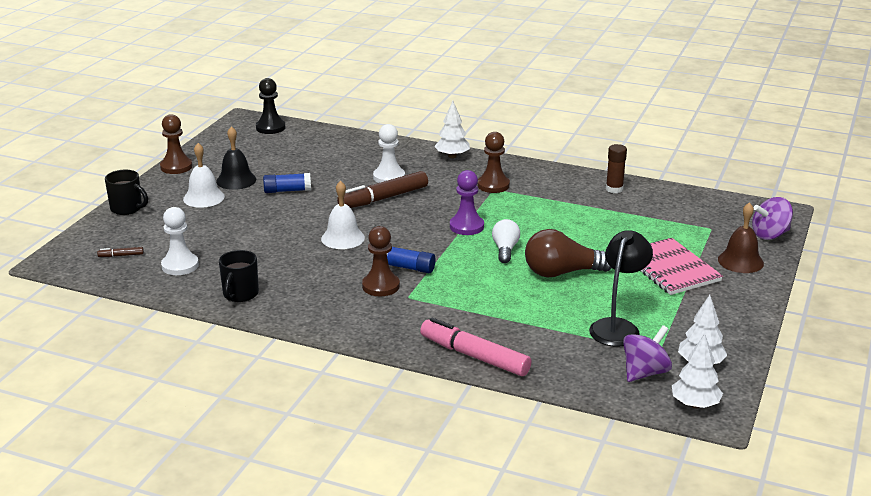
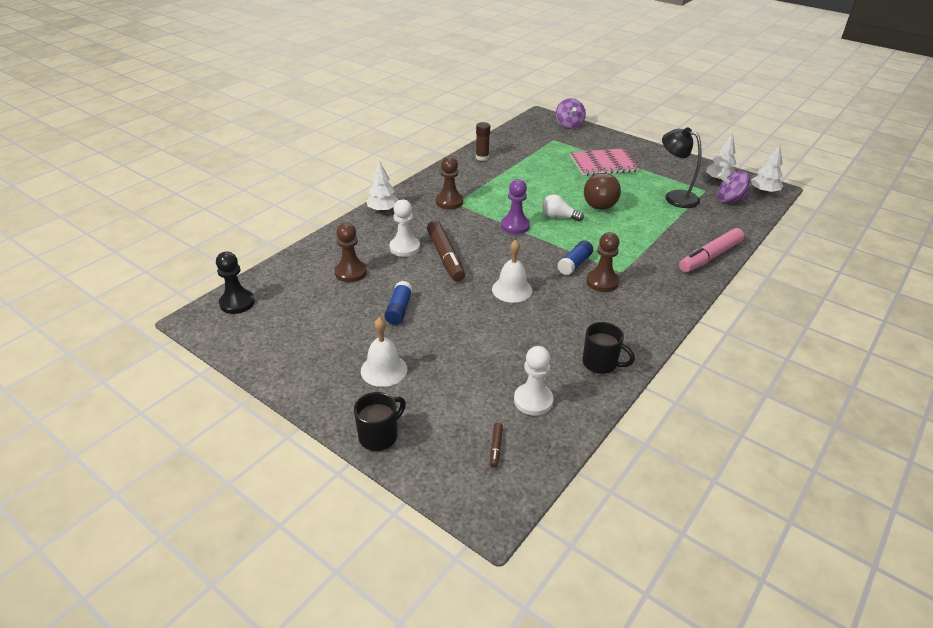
camera: 75 degrees left, 10 degrees up
brown pawn [160,114,192,174] -> brown pawn moved to [334,223,367,282]
black bell [216,126,256,190] -> none
purple spinning top [623,325,672,382] -> purple spinning top turned 60 degrees counterclockwise [718,171,750,203]
brown bell [718,202,764,273] -> none

